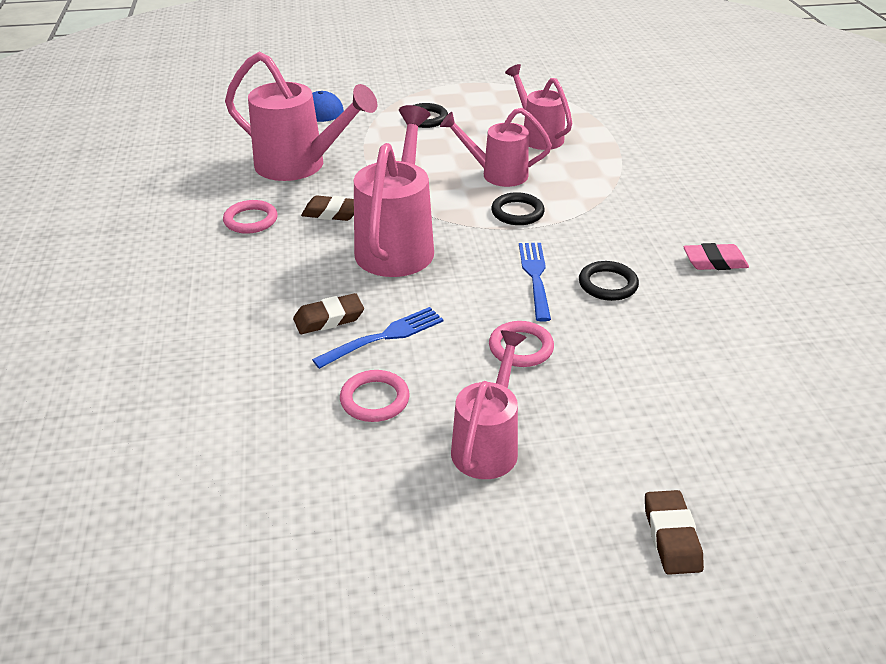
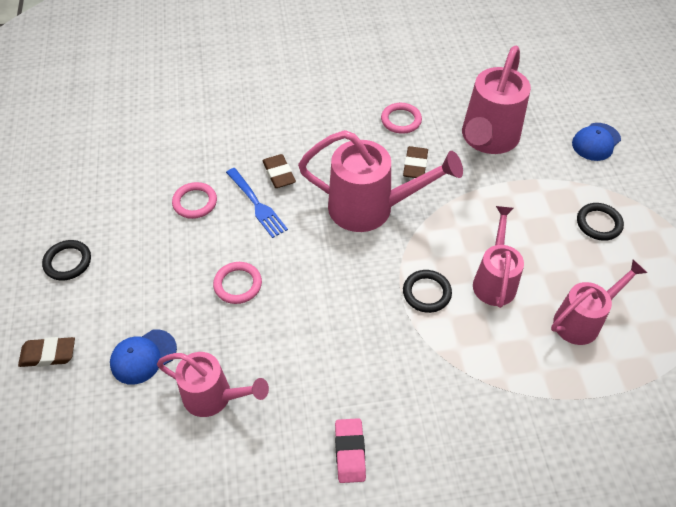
camera: 90 degrees right, 15 degrees up
pink watering can [451,330,527,479] -> pink watering can moved to [157,352,269,417]
blue fork [519,243,551,322] -> none
black ring [579,261,639,301] -> black ring moved to [42,240,91,281]
none -> blue cap [110,329,177,385]

